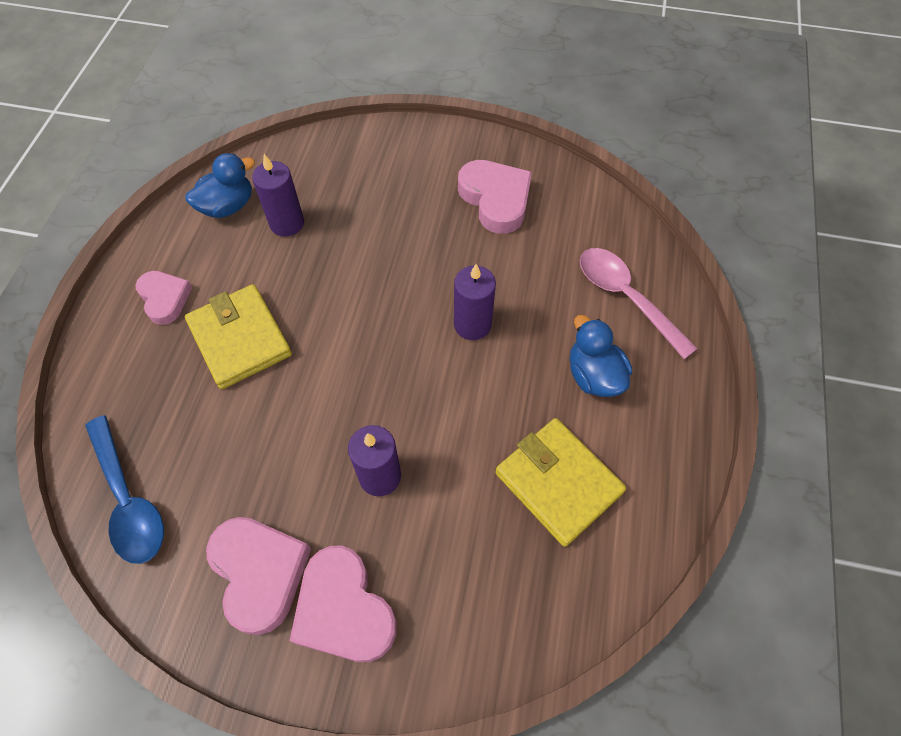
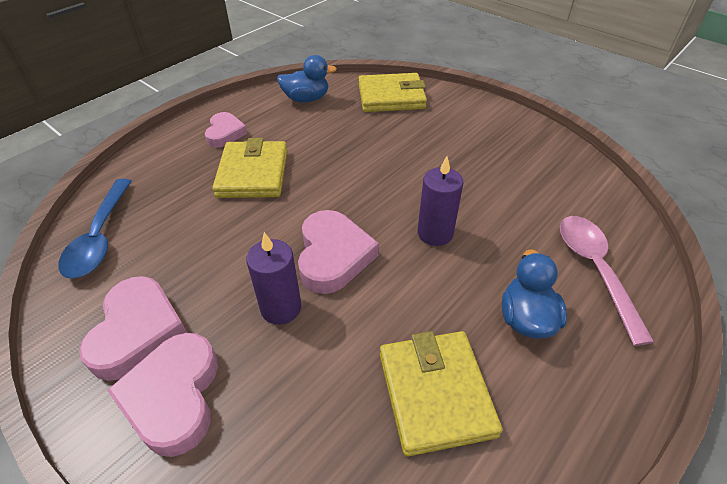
camera: 30 degrees right, 15 degrees down
purple candle [252,154,304,237] -> none
pink heart [458,160,532,234] -> pink heart moved to [298,210,379,294]
none -> yellow wallet [359,73,427,112]

